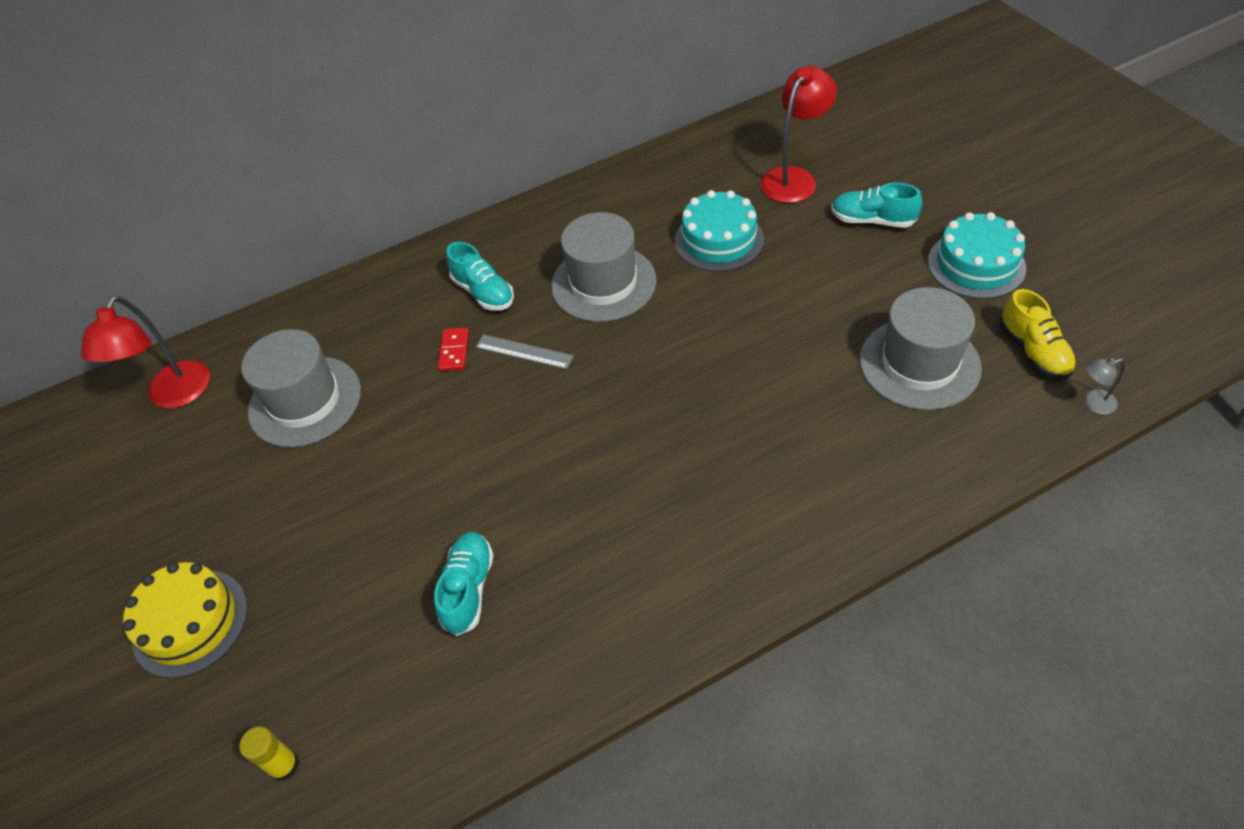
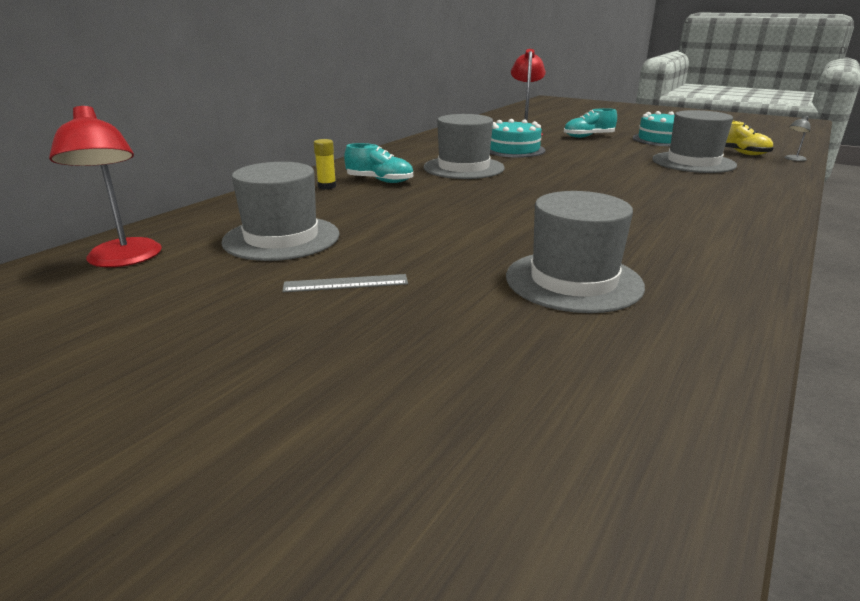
camera: 35 degrees left, 25 degrees down
yellow cake [123,562,248,678] -> none
yellow glue stick [239,726,299,781] -> yellow glue stick moved to [314,139,336,189]
turquoise shoe [434,532,494,636] -> grey hat [506,191,645,313]
red domino [438,327,469,371] -> none
grey ruler [476,334,574,369] -> grey ruler moved to [282,274,408,292]

